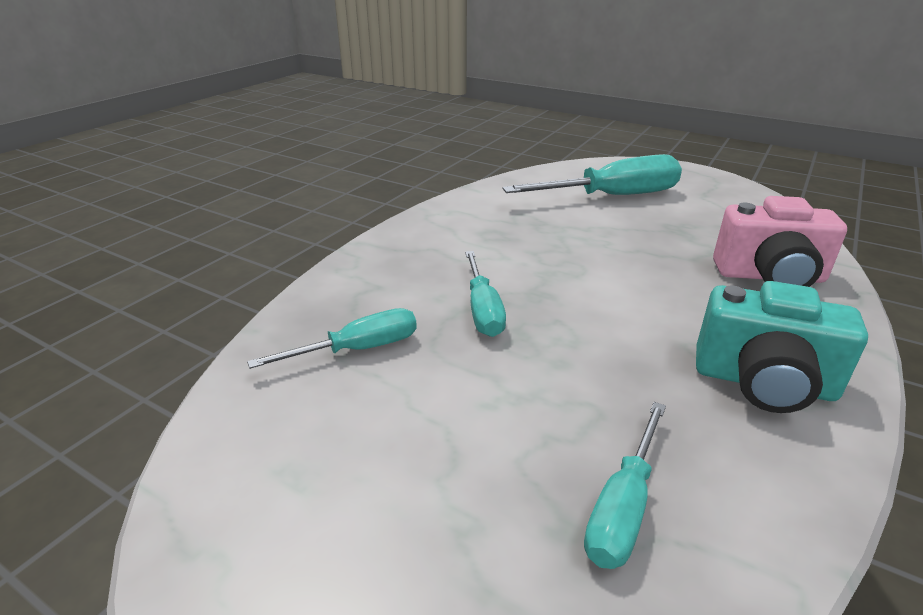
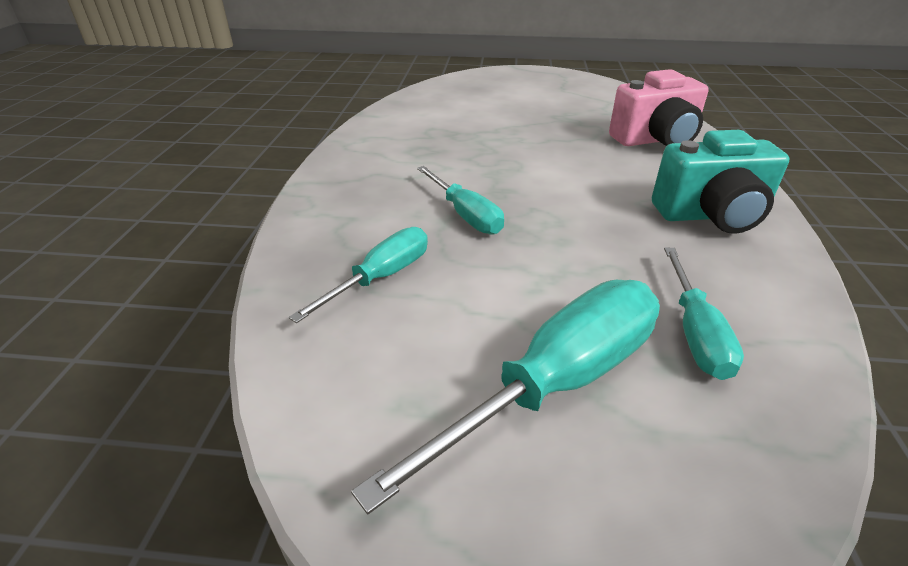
camera: 25 degrees left, 5 degrees up
turquoise screwdriver [502,154,682,195] -> turquoise screwdriver moved to [351,280,660,514]

